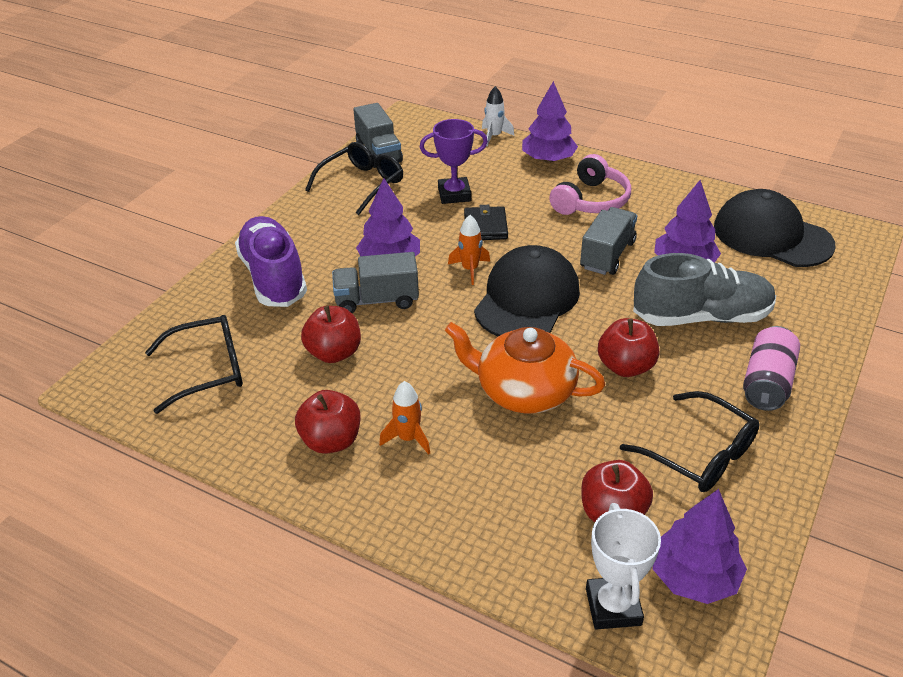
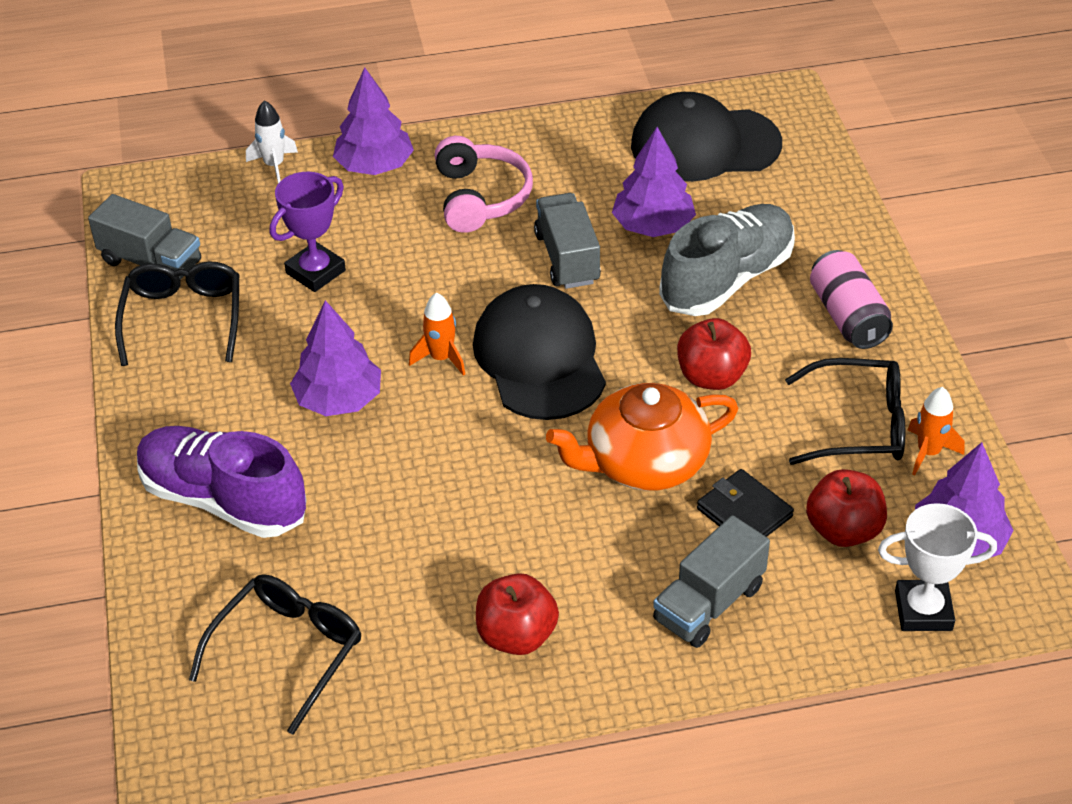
camera: 40 degrees left, 5 degrees up
red apple [301,306,361,363] -> none
grey truck [332,252,419,313] -> grey truck moved to [653,515,770,648]
orange rocket [379,381,430,455] -> orange rocket moved to [908,387,965,476]
black wallet [464,205,508,240] -> black wallet moved to [697,469,794,537]
white trophy [586,503,661,630] -> white trophy turned 45 degrees counterclockwise [878,503,997,631]

